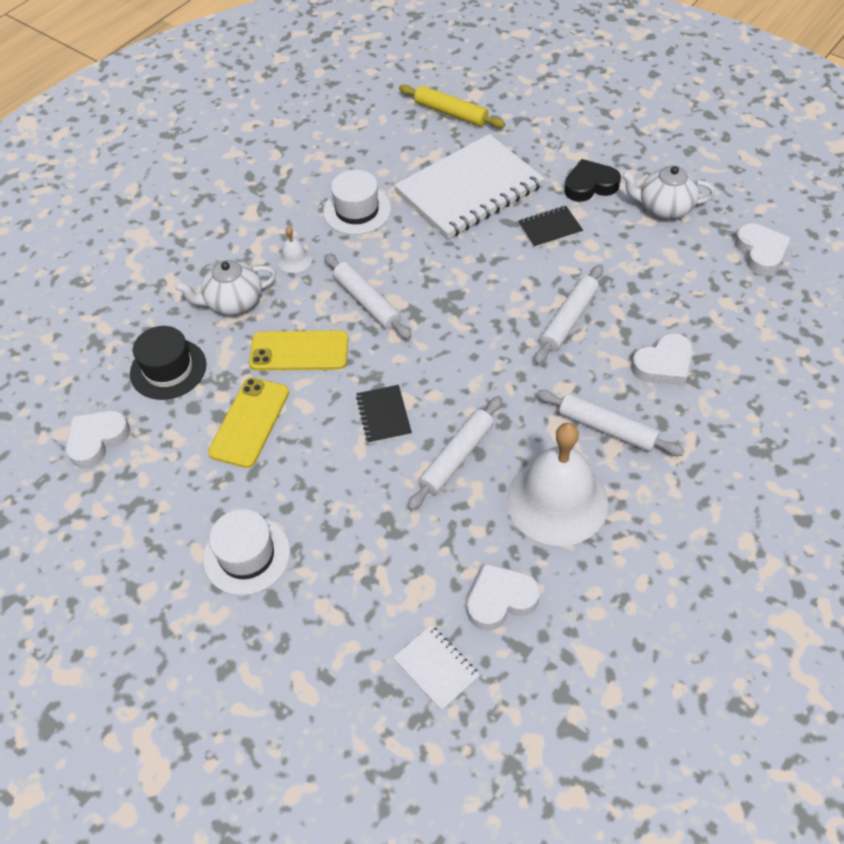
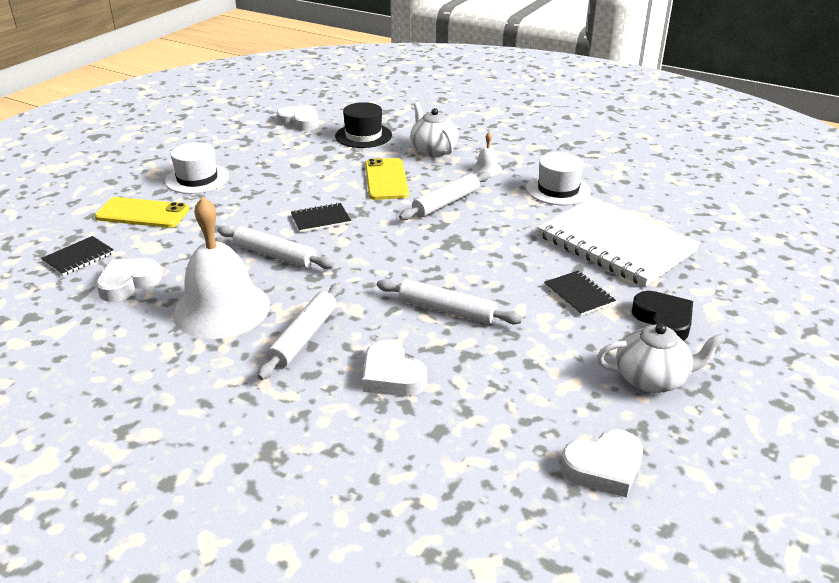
camera: 80 degrees right, 20 degrees down
yellow phone [208,377,289,468] -> yellow phone moved to [95,197,189,228]
white notebook [393,625,480,711] -> black notebook [41,236,114,276]
yellow rolling pin [399,84,505,128] -> none
white heart [467,563,540,631] -> white heart turned 105 degrees counterclockwise [96,258,162,302]
white teapot [621,166,715,219] -> white teapot turned 90 degrees clockwise [597,324,725,393]

